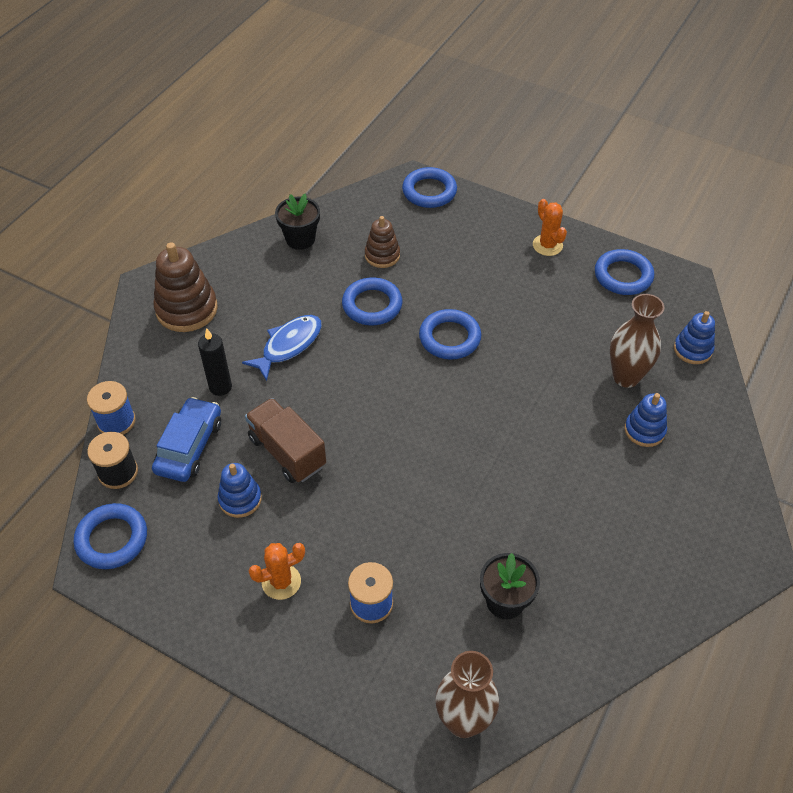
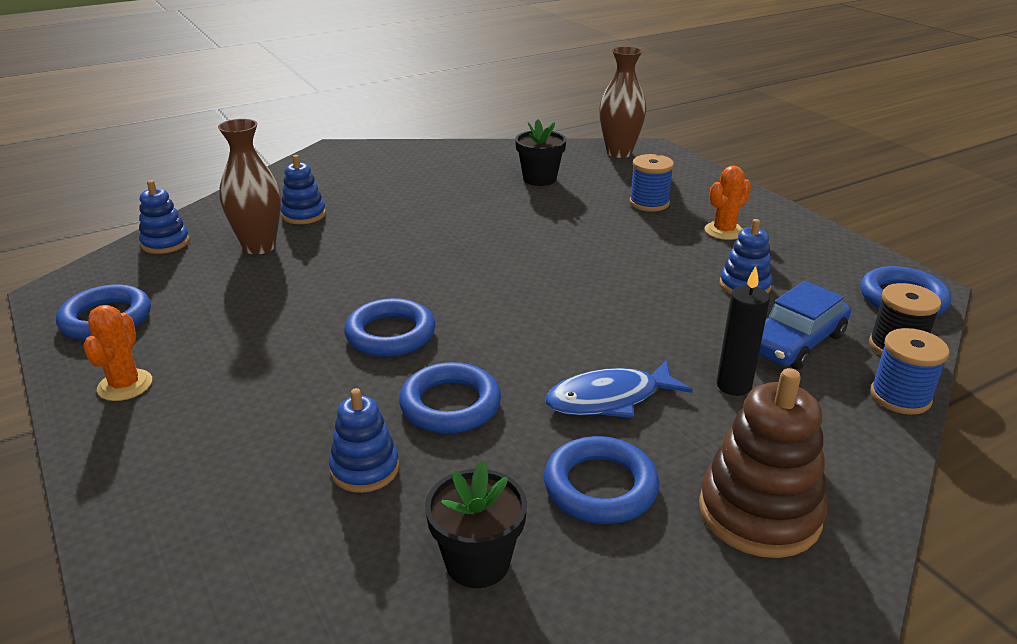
camera: 150 degrees left, 20 degrees down
brown truck [245,398,326,483] -> none
orange cactus [249,543,305,600] -> orange cactus turned 45 degrees counterclockwise [705,166,751,240]
brown stacking toy [365,216,400,268] -> blue stacking toy [329,388,399,493]
blue ring [402,167,457,208] -> blue ring moved to [544,436,659,524]

